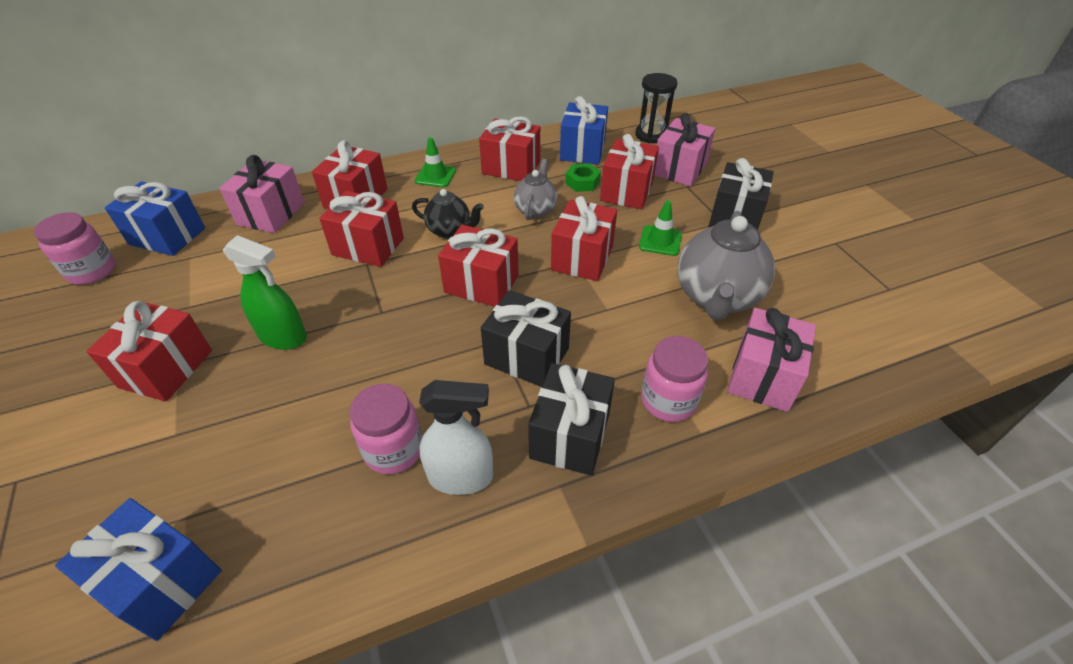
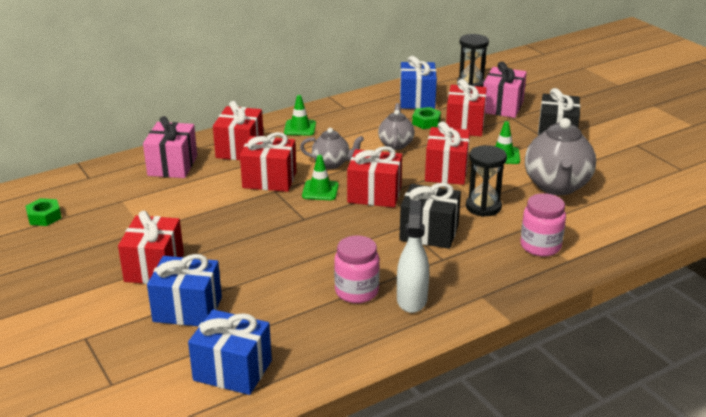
camera: 10 degrees left, 15 degrees down
pink jar [34,212,116,285] -> green nut [26,198,61,226]
blue gift [105,181,205,256] -> blue gift moved to [147,254,222,326]
green spray bottle [223,235,307,350] -> none
black teapot [412,189,484,238] -> grey teapot [300,128,364,169]
white spray bottle [419,380,493,495] -> white spray bottle turned 75 degrees counterclockwise [397,200,429,313]
red gift [479,116,540,181] -> none
black gift [528,363,615,476] -> none
pink gift [727,308,816,412] -> none
none -> green traffic cone [302,155,339,200]
none -> black hourglass [466,145,507,217]

